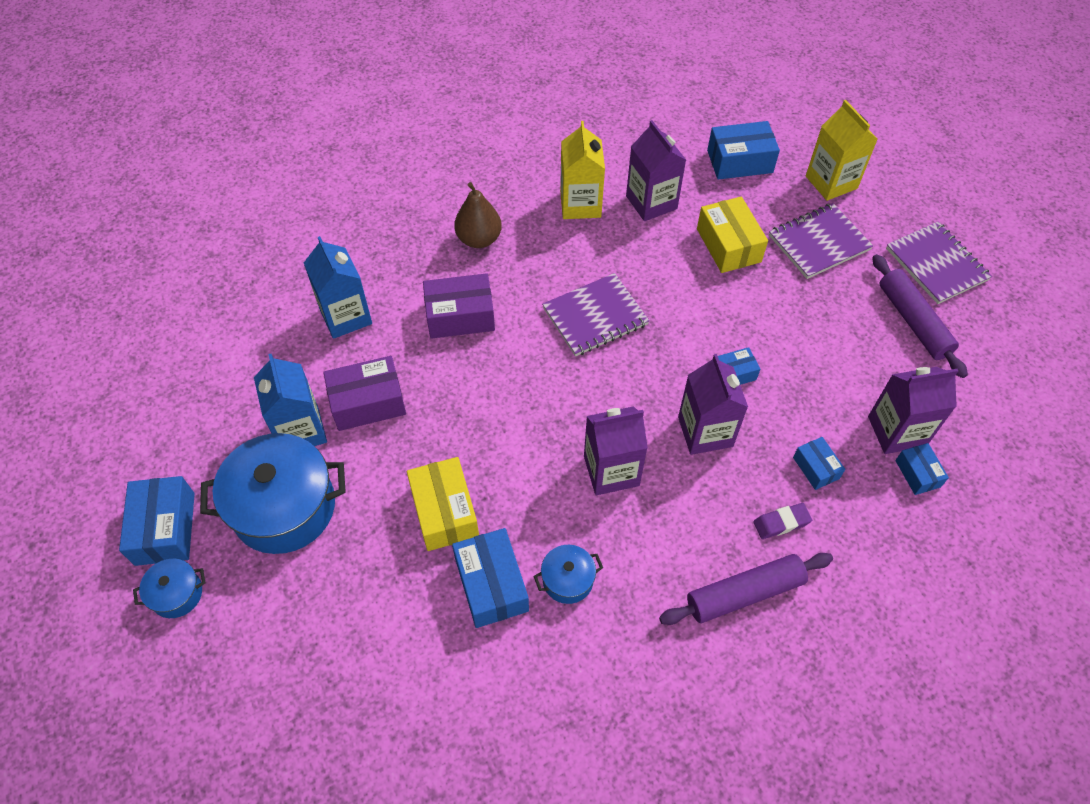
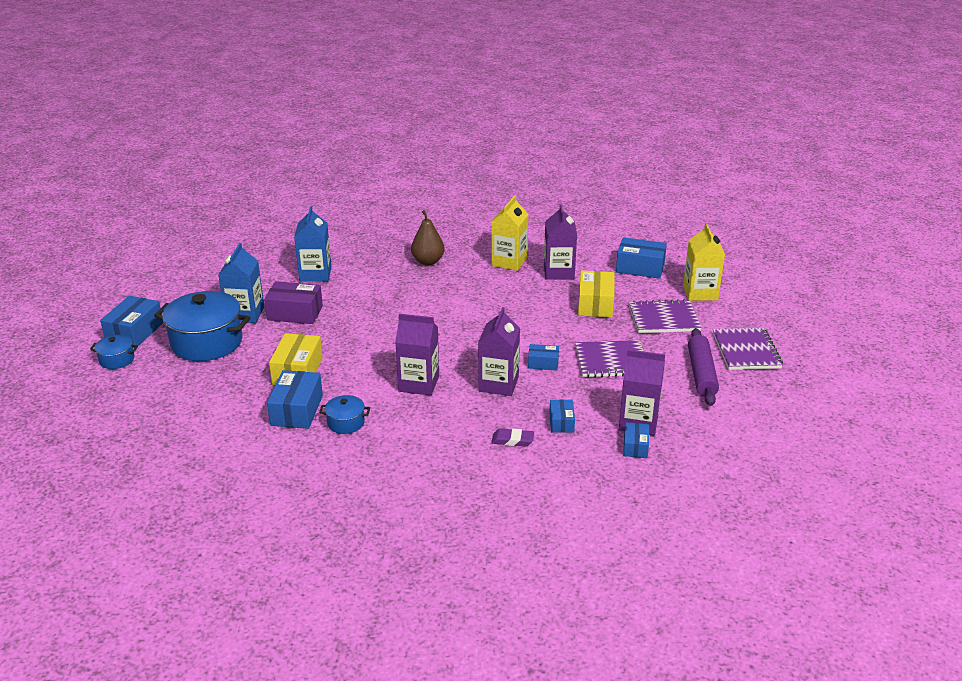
camera: 25 degrees right, 25 degrees down
purple box [423,273,495,339] -> none
purple notebook [542,273,649,356] -> purple notebook moved to [575,340,643,377]
purple rolling pin [659,553,833,625] -> none

